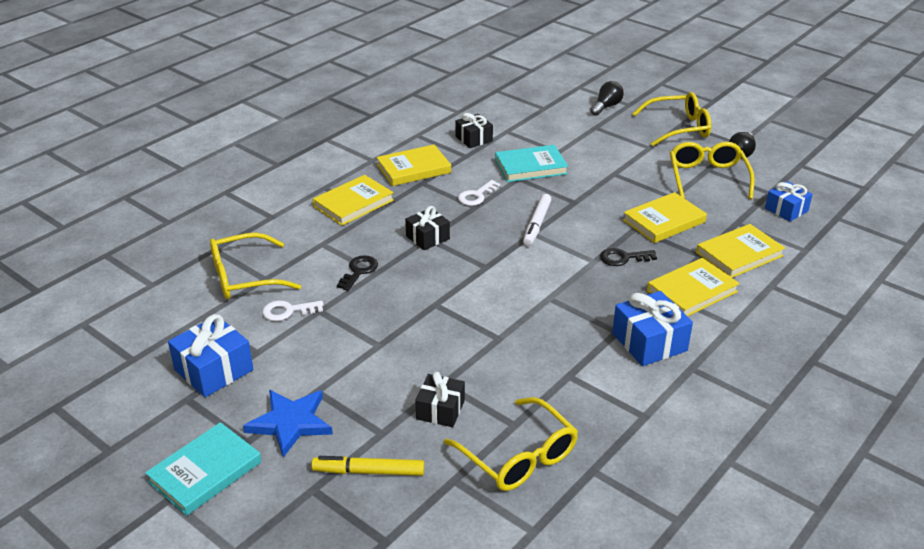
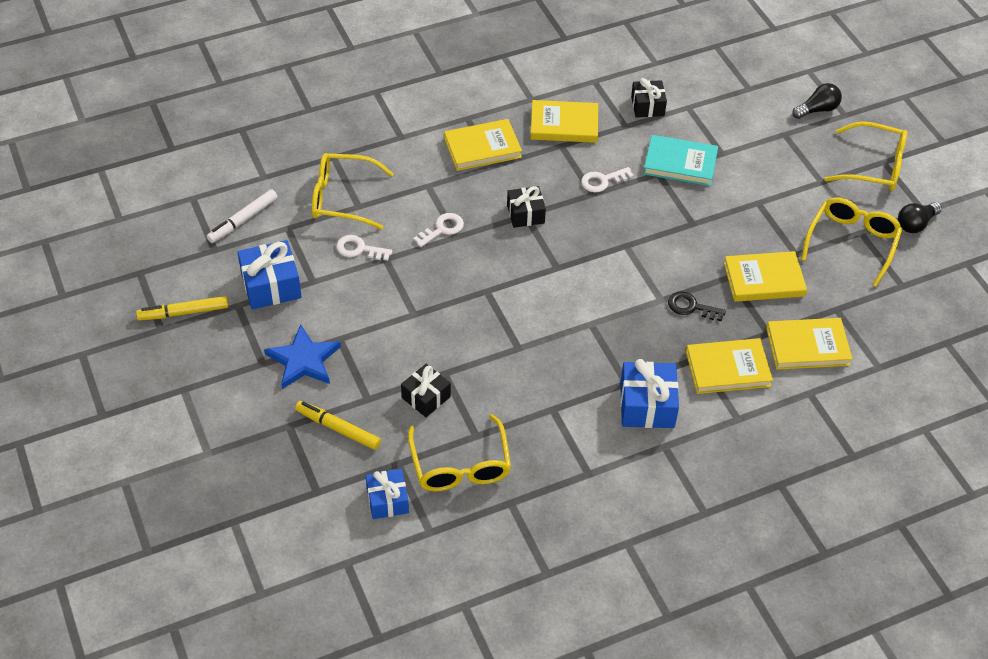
camera: 25 degrees right, 15 degrees up
turquoise book [145,422,262,516] -> none
black key [337,255,378,291] -> white key [413,213,464,247]
white marker [523,194,551,246] -> white marker moved to [207,189,278,243]
blue gift [765,181,813,222] -> blue gift moved to [366,469,409,519]
none -> yellow marker [136,296,228,321]

